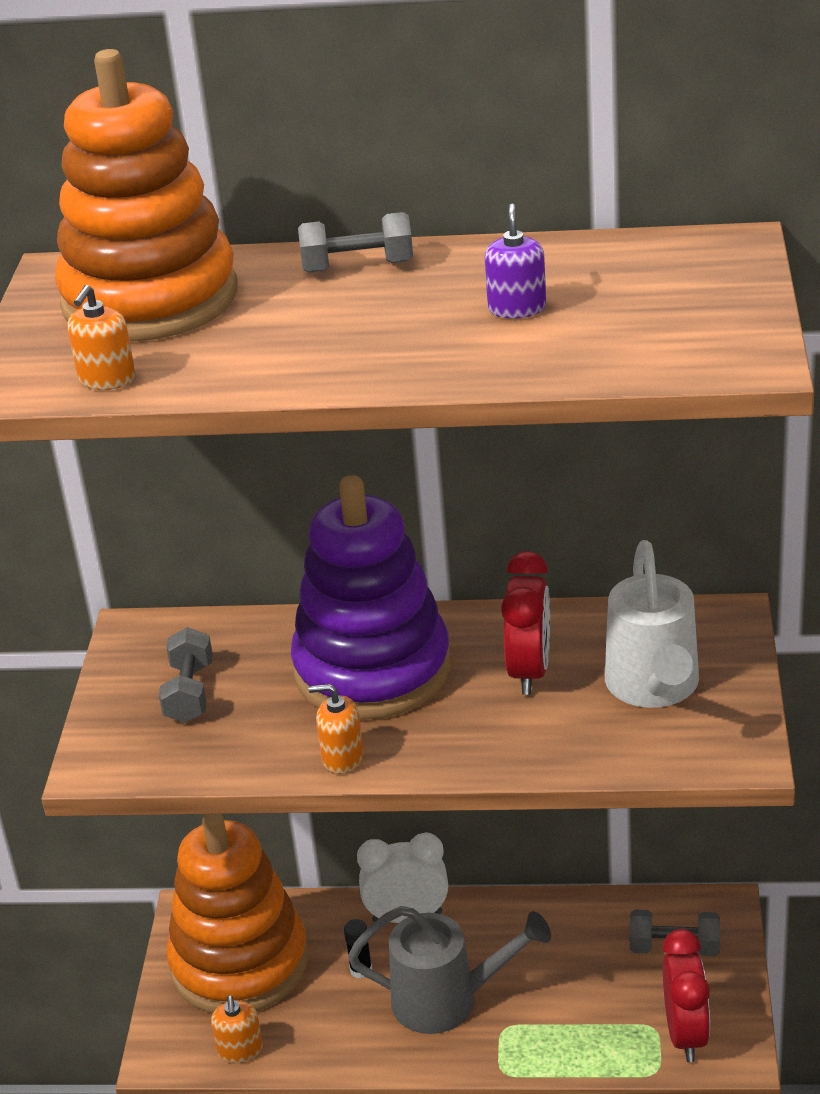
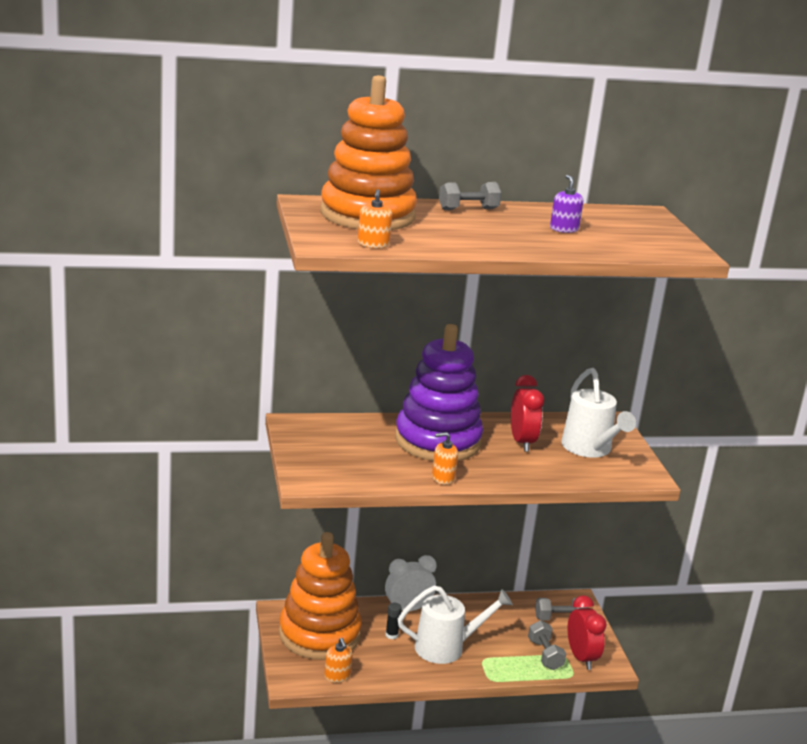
camera: 20 degrees left, 10 degrees down
grey dumbbell [159,627,213,723] -> grey dumbbell moved to [528,620,566,670]
grey watering can [348,906,551,1034] -> white watering can [398,585,513,664]

